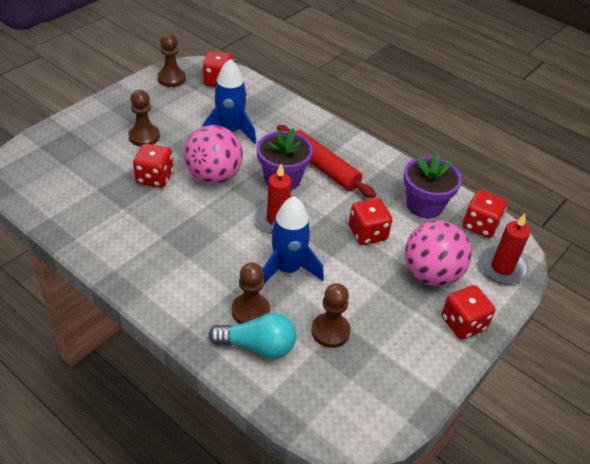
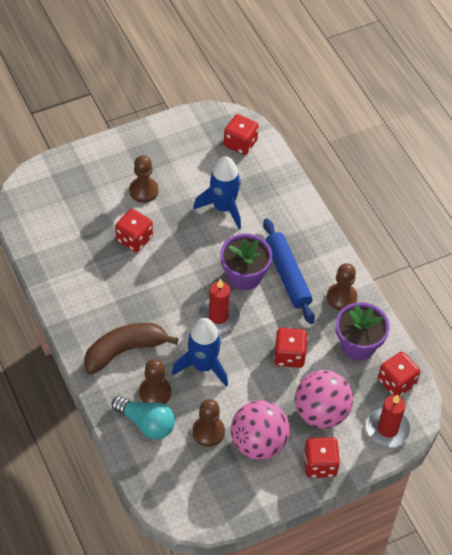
camera: 25 degrees right, 10 degrees up
brown pawn [157,34,186,87] -> brown pawn moved to [327,263,358,311]
pink ball [184,125,243,184] -> pink ball moved to [231,400,290,460]
red rolling pin [277,125,376,198] -> blue rolling pin [263,218,315,324]
none -> brown banana [84,323,179,375]

